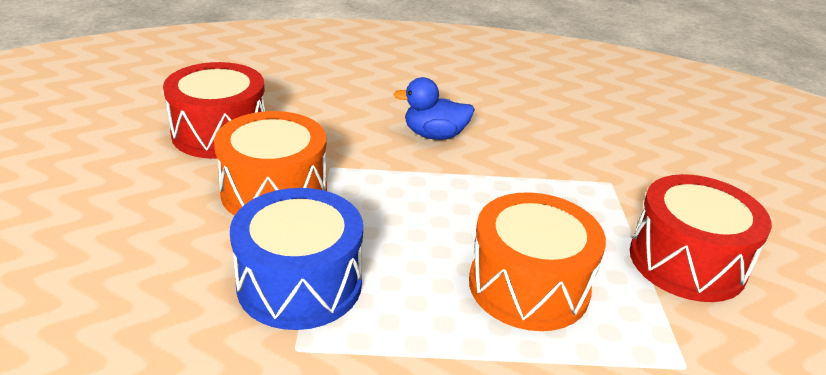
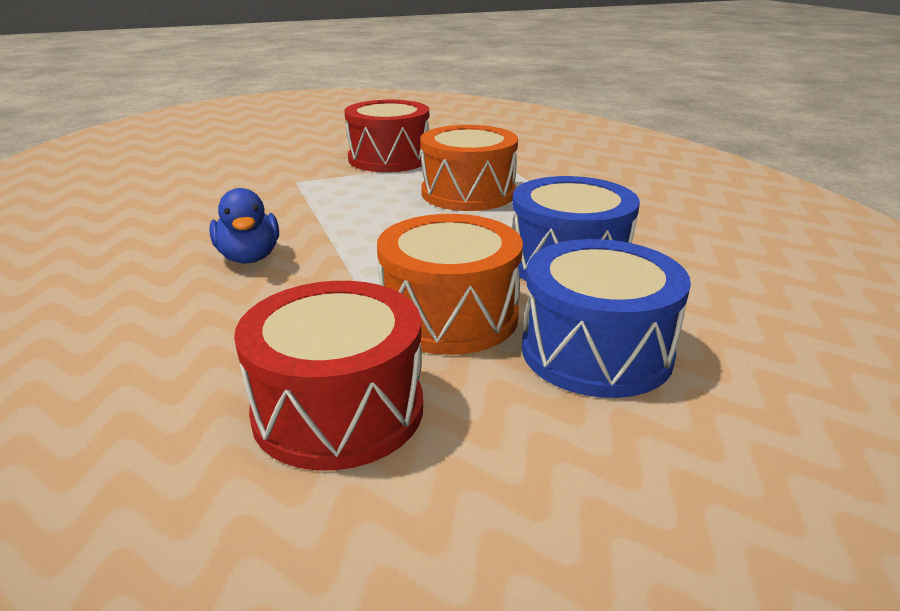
camera: 110 degrees left, 5 degrees down
none -> blue drum [522,239,691,398]

